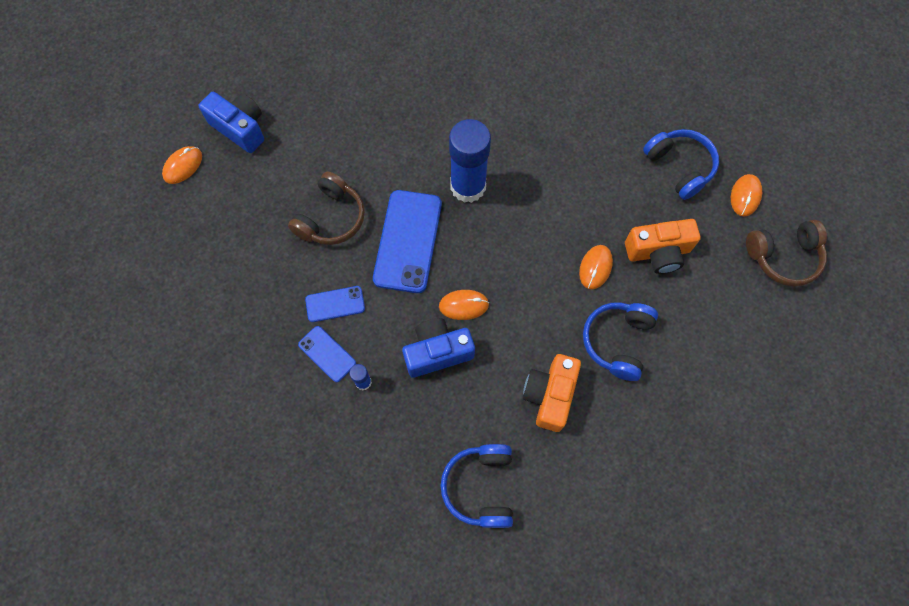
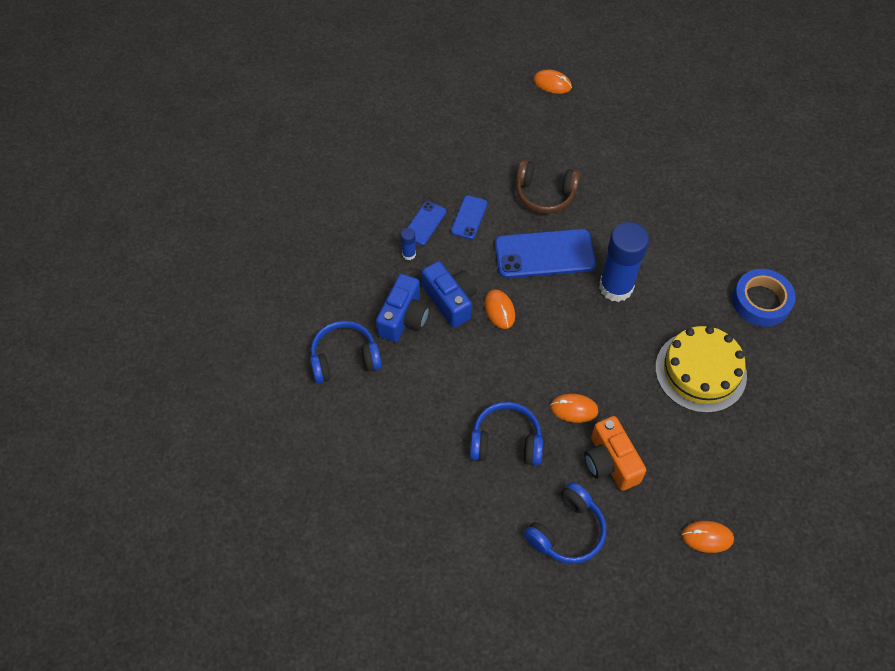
camera: 75 degrees right, 10 degrees down
blue camera [198,92,264,153] -> blue camera moved to [376,274,430,342]
blue phone [305,286,365,322] -> blue phone turned 45 degrees clockwise [451,195,488,239]
orange camera [523,354,581,432] -> none
blue headphones [643,129,719,200] -> blue headphones moved to [524,482,606,564]
brown headphones [746,220,827,286] -> none
none -> yellow cake [655,326,747,413]
none -> blue tape [732,269,796,327]

